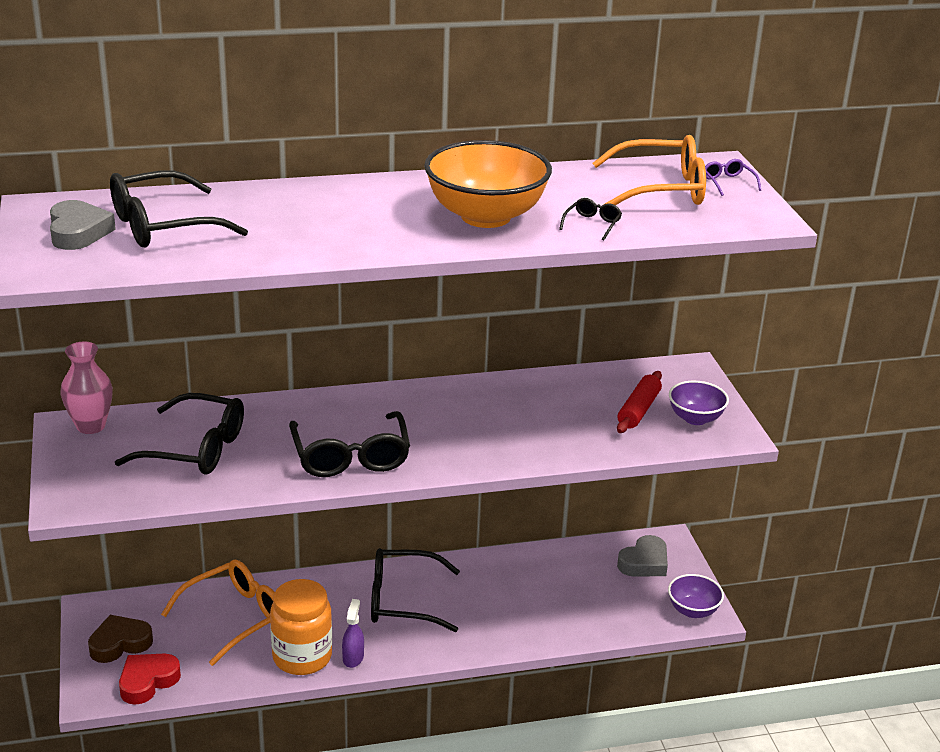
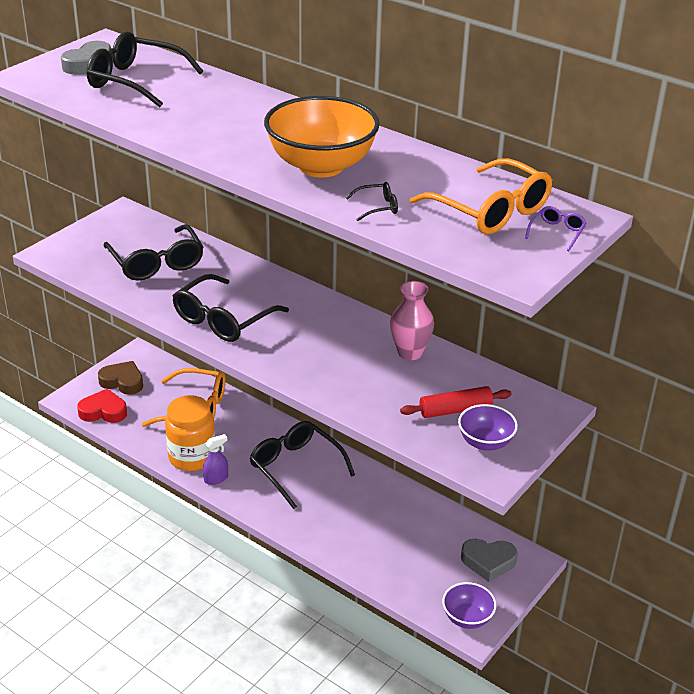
camera: 50 degrees right, 5 degrees up
pink vase [60,342,113,434] -> pink vase moved to [390,281,434,360]

